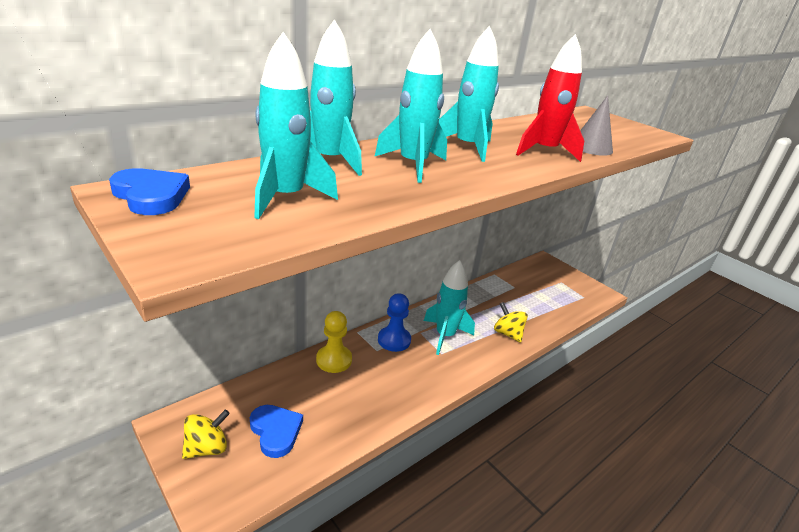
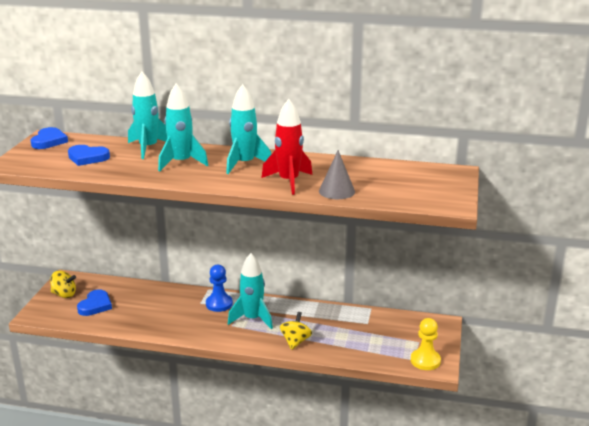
camera: 55 degrees right, 5 degrees down
turquoise rocket [254,32,338,219] -> blue heart [68,145,110,166]
yellow pawn [316,311,352,373] -> yellow pawn moved to [411,318,441,370]

